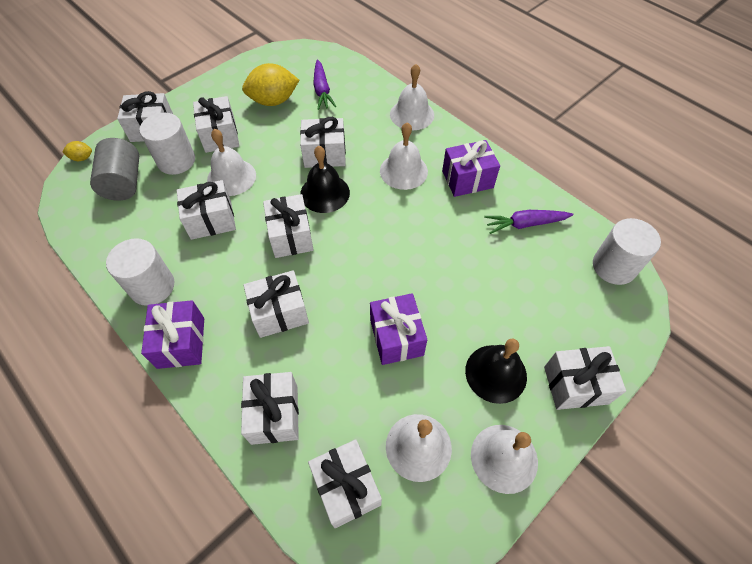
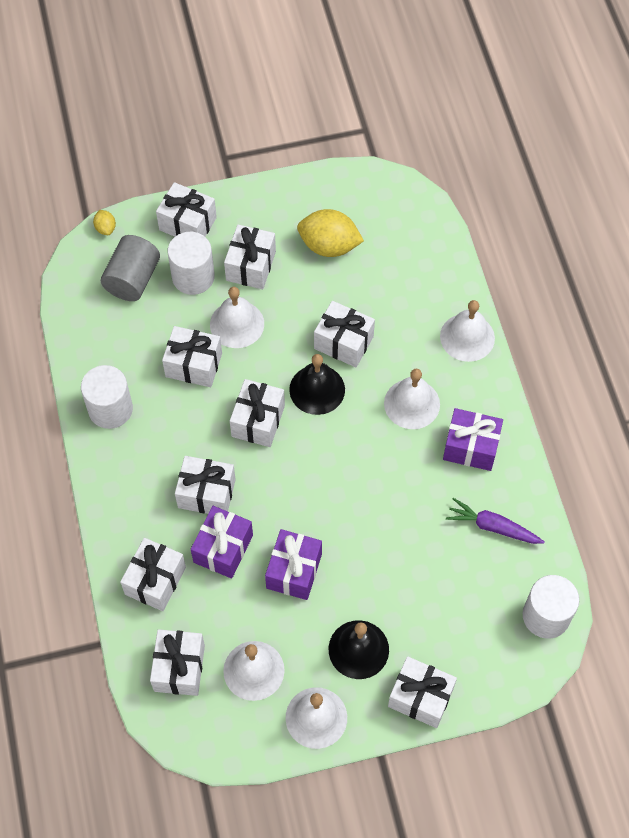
camera: 30 degrees right, 5 degrees up
yellow lemon [62,141,92,161] -> yellow lemon turned 45 degrees clockwise [93,210,116,235]
purple gift [141,300,204,369] -> purple gift moved to [191,506,253,579]
purple carrot [313,60,337,110] -> none

